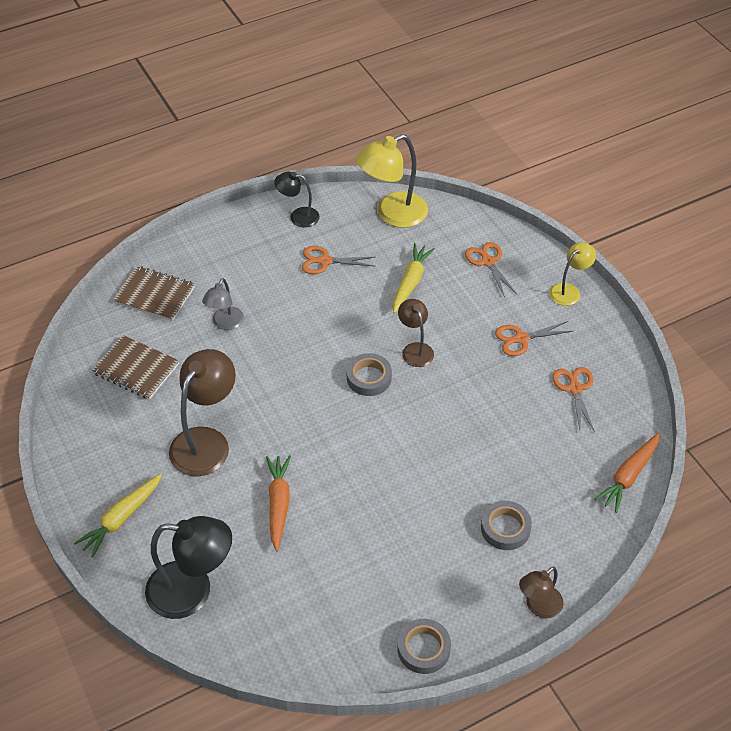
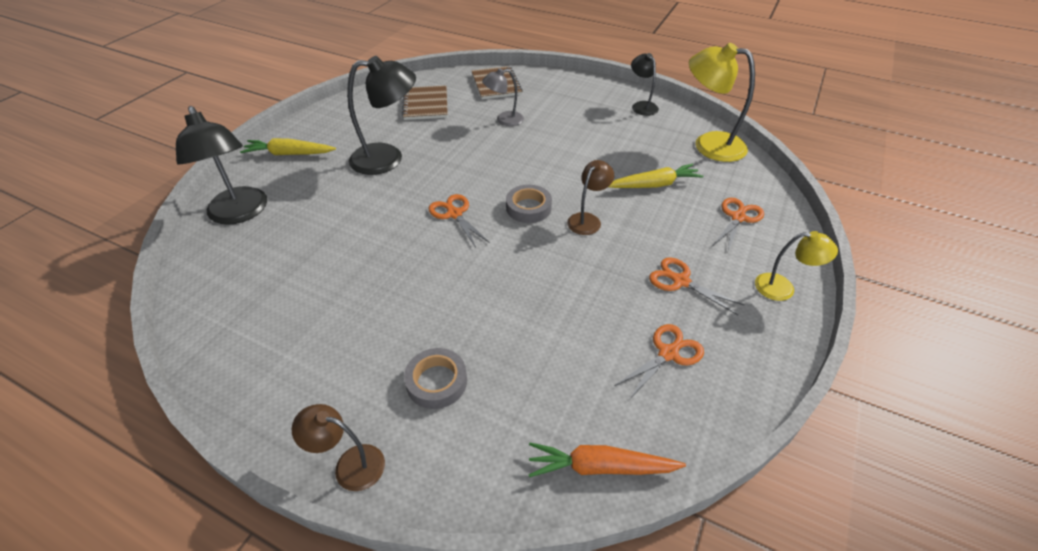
camera: 55 degrees right, 5 degrees down
brown lamp [169,349,236,476] -> black lamp [347,56,416,175]
orange carrot [266,455,291,551] -> none
orange scissors [302,246,375,274] -> orange scissors moved to [428,194,490,247]
grey tape [397,619,451,674] -> none

